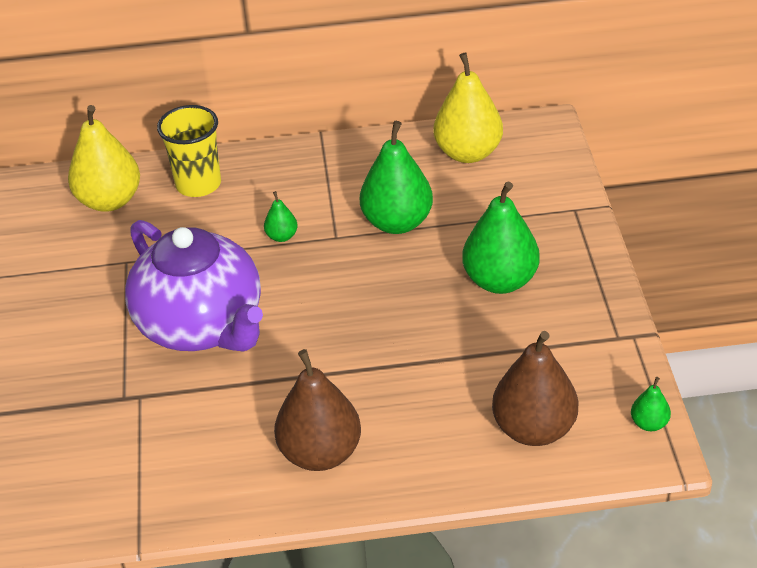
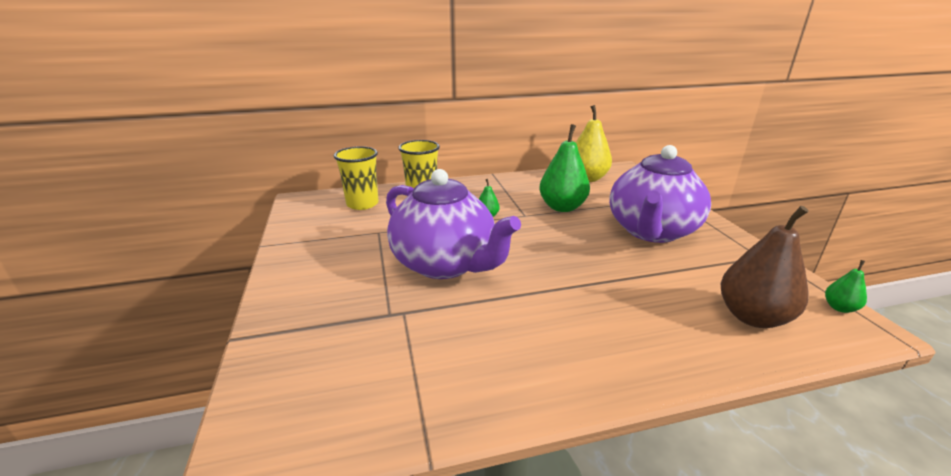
camera: 10 degrees left, 15 degrees down
yellow pear [68,105,140,212] -> yellow cup [334,146,379,210]
brown pear [274,349,361,471] -> none
green pear [462,181,540,294] -> purple teapot [609,145,711,243]

